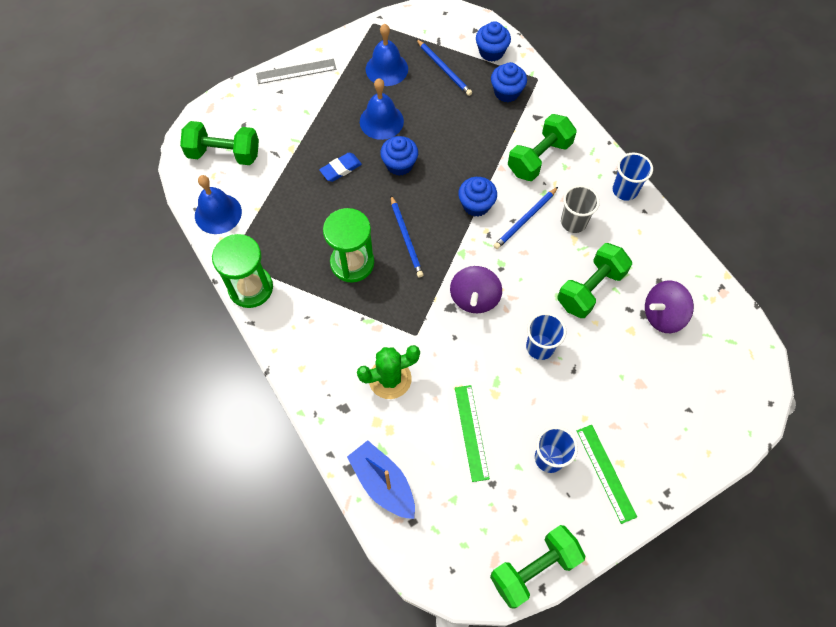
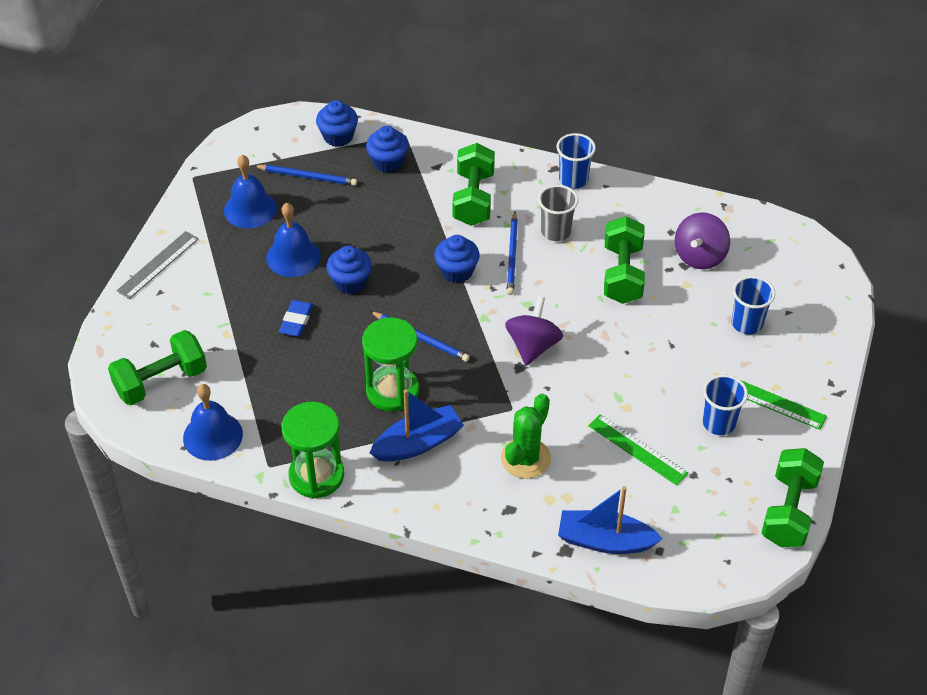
camera: 40 degrees left, 15 degrees down
purple spinning top [450,266,502,313] -> purple spinning top turned 135 degrees counterclockwise [505,296,563,366]
blue cup [526,312,566,360] -> blue cup moved to [732,276,775,334]
none -> blue boat [370,389,464,462]

